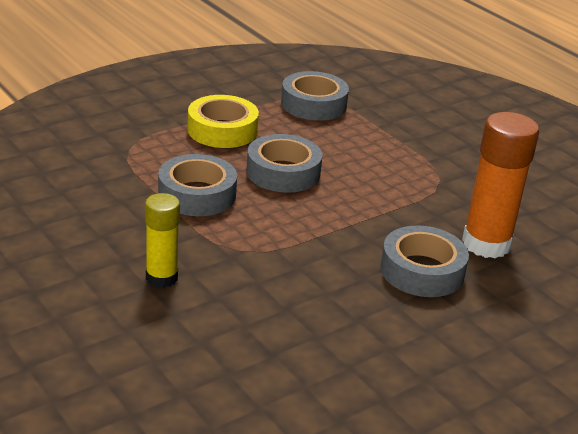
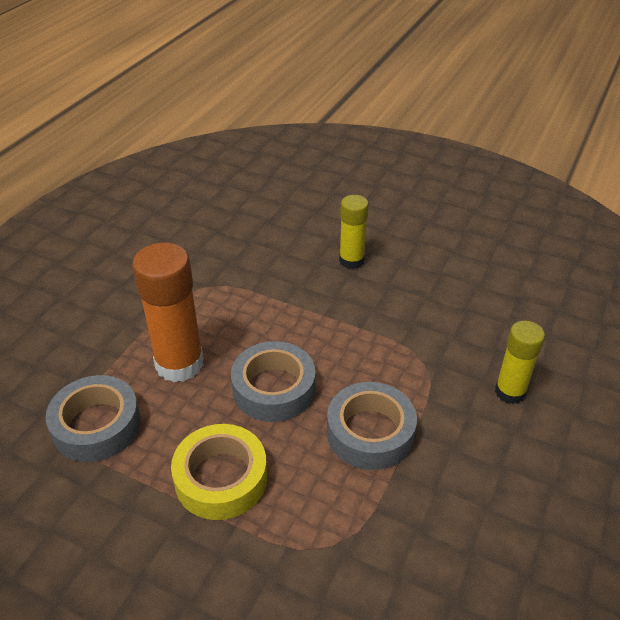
camera: 115 degrees left, 10 degrees up
grey tape [380,225,469,297] -> yellow glue stick [339,195,369,269]
orange glue stick [462,112,539,258] -> orange glue stick moved to [132,243,204,382]

